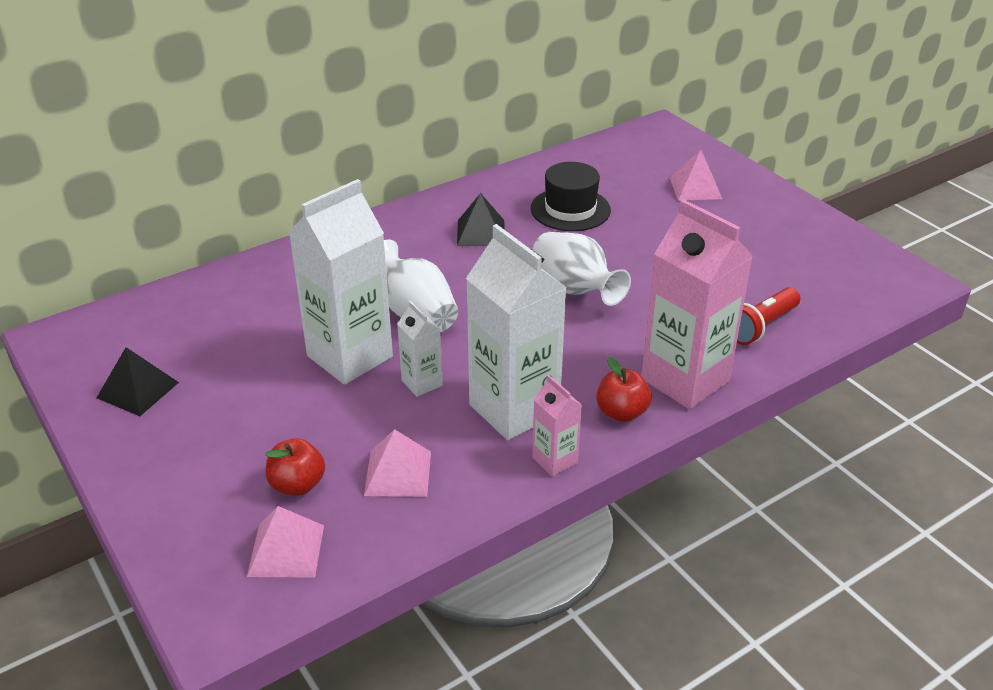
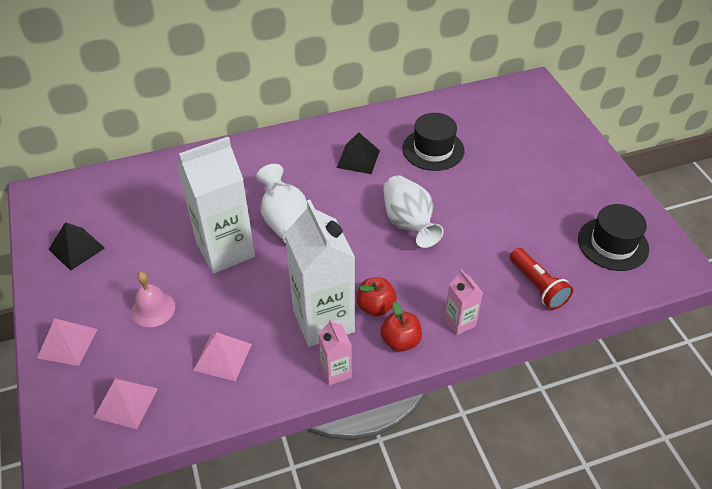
camera: 15 degrees right, 10 degrees up
red apple [265,438,325,496] -> red apple moved to [356,277,397,316]
white carton [397,301,443,397] -> none
pink carton [641,199,753,409] -> pink carton [444,269,483,335], size x0.48
pink pyramid [670,150,722,201] -> pink pyramid moved to [37,318,98,366]
red flashlight [737,287,800,345] -> red flashlight turned 90 degrees counterclockwise [510,248,573,310]
none -> pink bell [131,272,175,327]
none -> black hat [578,204,649,271]

